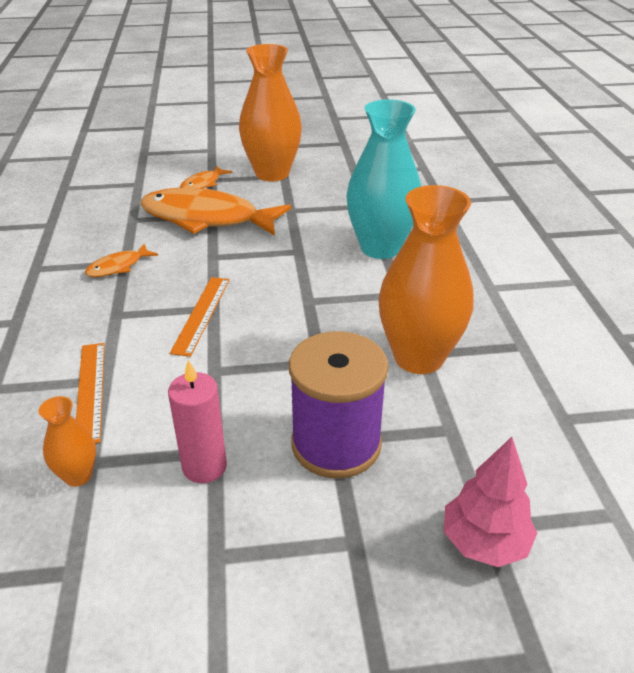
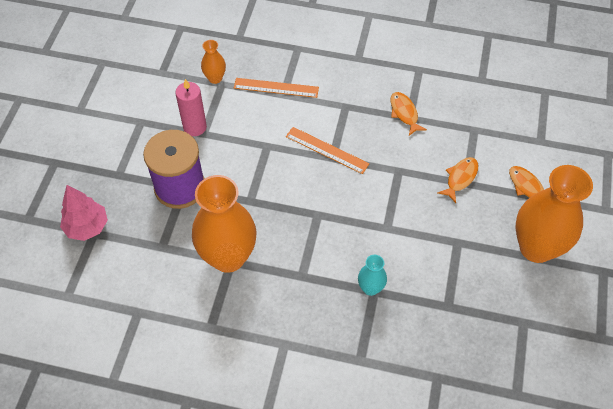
camera: 110 degrees right, 20 degrees up
orange fish [140,188,291,236] -> orange fish [438,157,478,203], size x0.44
turquoise vase [346,99,421,259] -> turquoise vase [358,255,387,296], size x0.45

